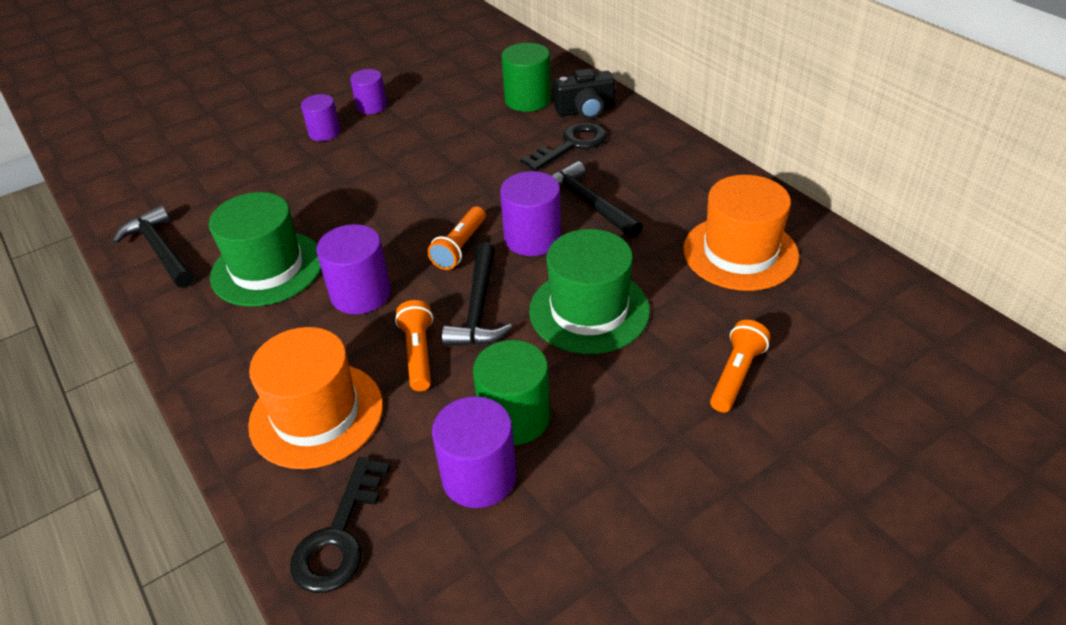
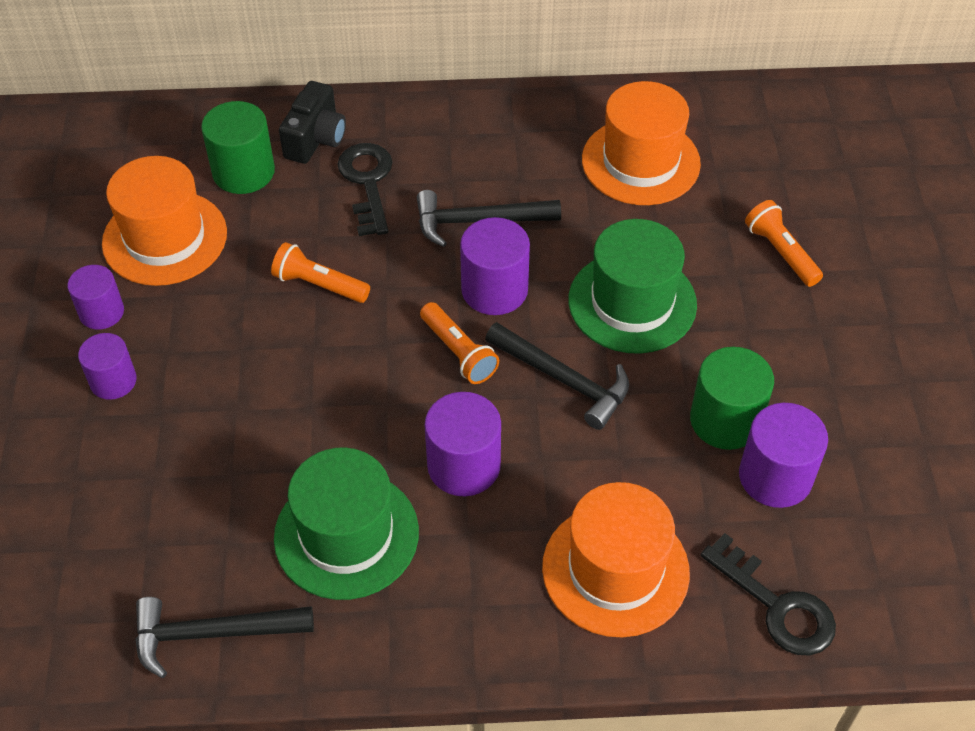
camera: 60 degrees left, 10 degrees up
orange flashlight [395,300,433,391] -> orange flashlight moved to [271,242,370,303]
none -> orange hat [102,156,227,286]

